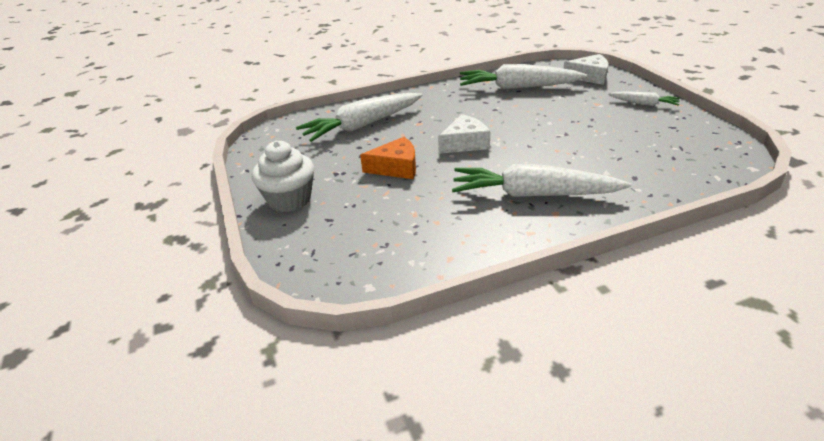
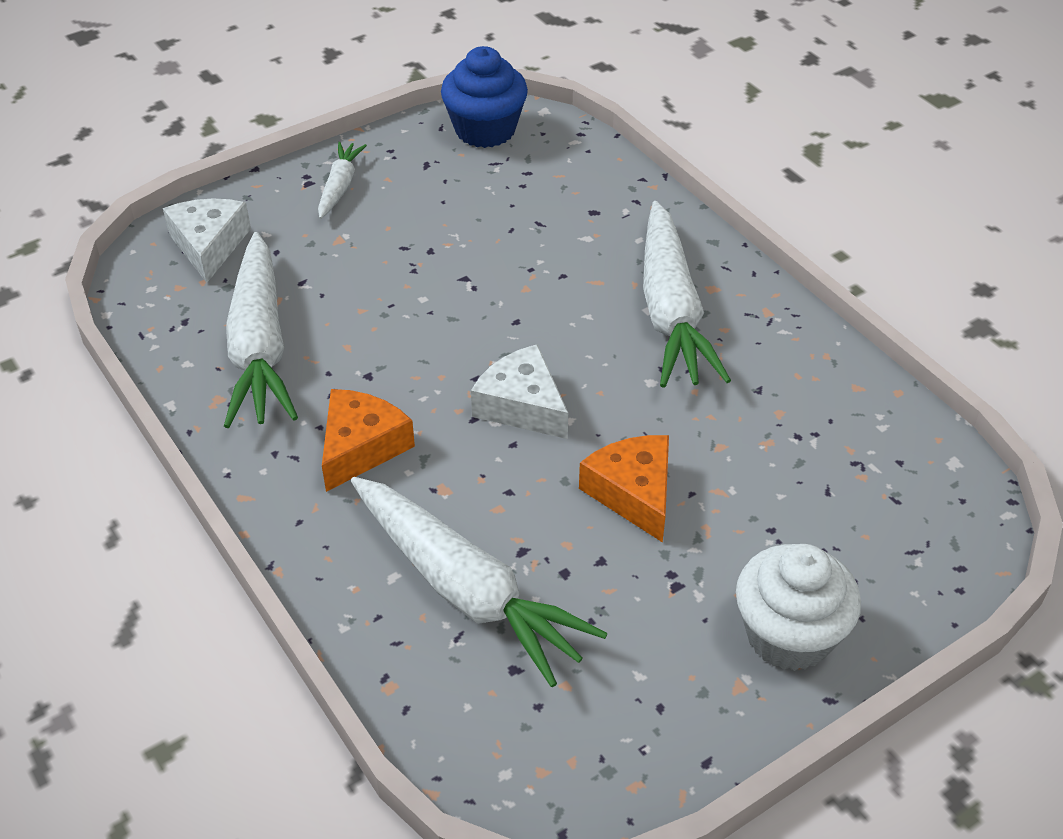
camera: 105 degrees left, 10 degrees up
none -> orange cheese [322,389,415,492]
none -> blue cupcake [441,46,528,148]

